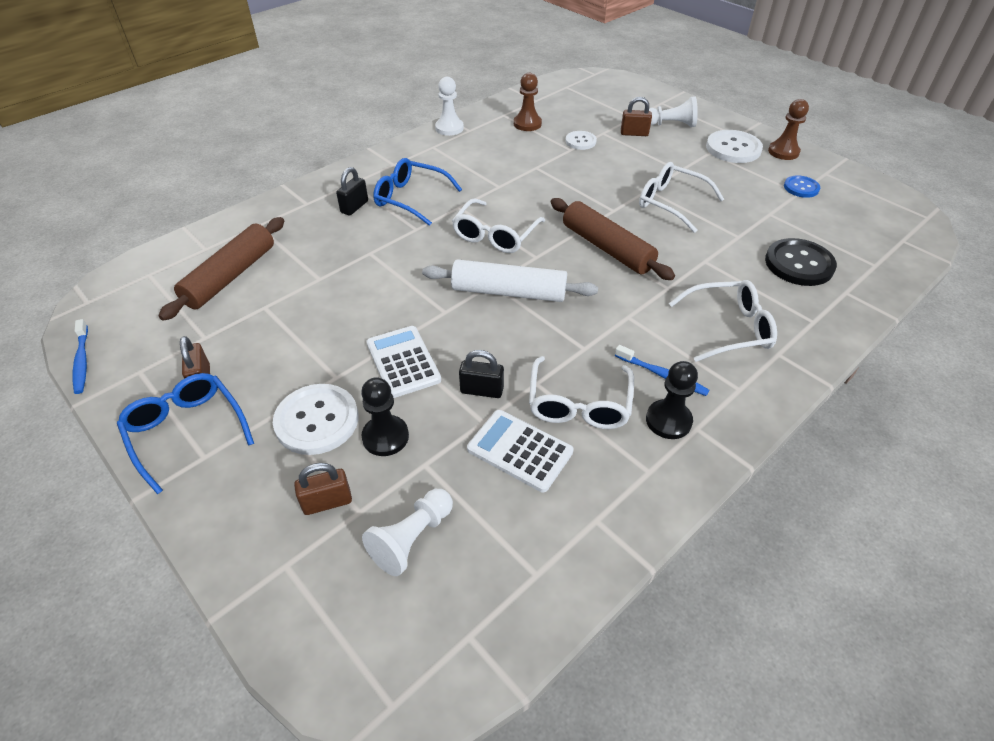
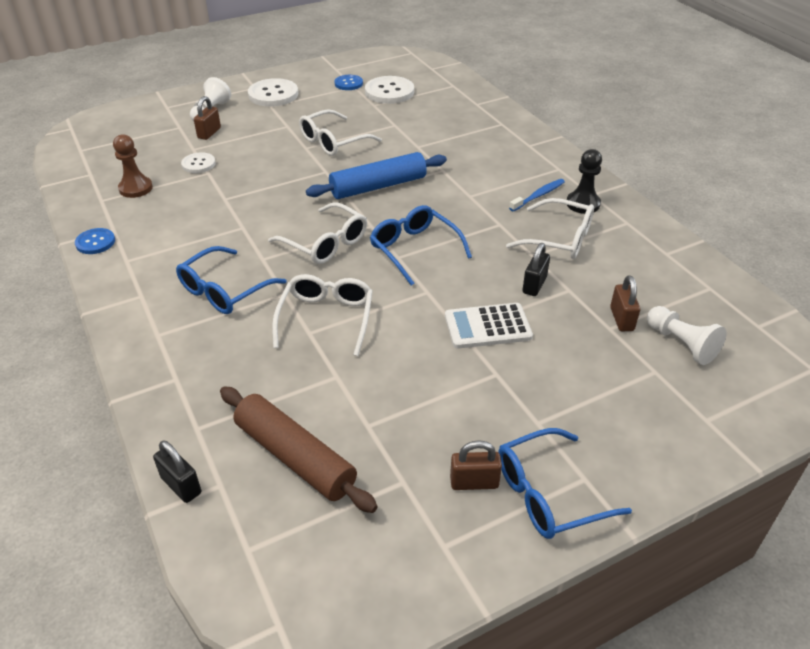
camera: 75 degrees left, 5 degrees down
blue toothbrush [73,319,88,394] -> none
white button [273,384,358,455] -> white button moved to [365,76,414,104]
brown padlock [294,463,352,515] -> brown padlock moved to [610,275,640,331]
black padlock [336,167,368,216] -> black padlock moved to [153,441,201,503]
black pawn [361,377,409,456] -> none
white rolling pin [422,259,598,302] -> blue glasses [370,205,472,286]
white pawn [435,77,464,136] -> blue button [75,228,115,254]
white calculator [467,410,574,493] -> none
brown rolling pin [551,198,675,280] -> blue rolling pin [306,152,447,199]
white glasses [669,280,777,362] -> white glasses moved to [272,274,373,356]
black button [765,238,837,286] -> none
brown pawn [768,99,809,160] -> none

